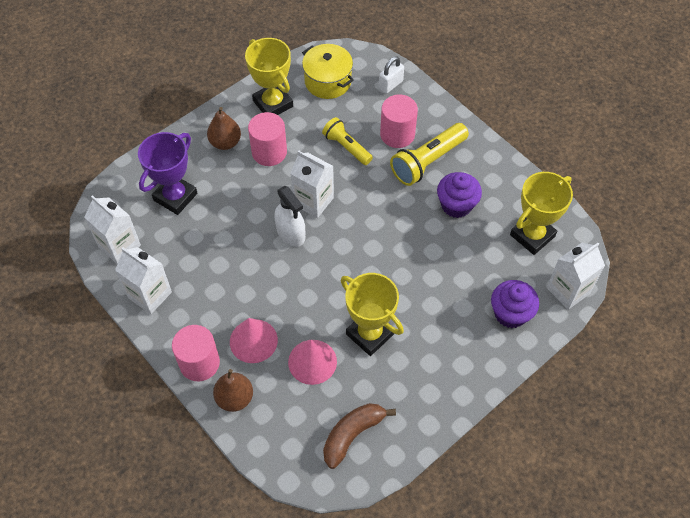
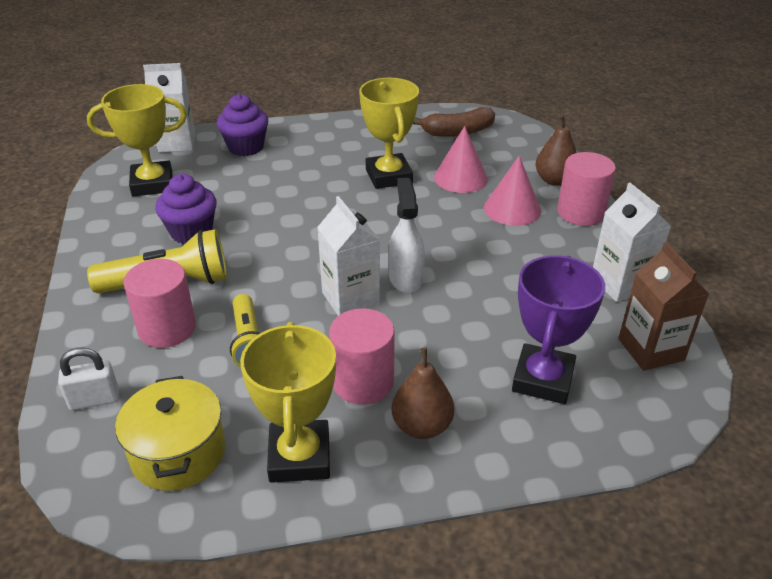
camera: 150 degrees left, 20 degrees down
white carton [84,195,141,264] -> brown carton [618,242,709,371]
purple trophy [138,132,197,215] -> purple trophy turned 45 degrees counterclockwise [512,255,605,404]

